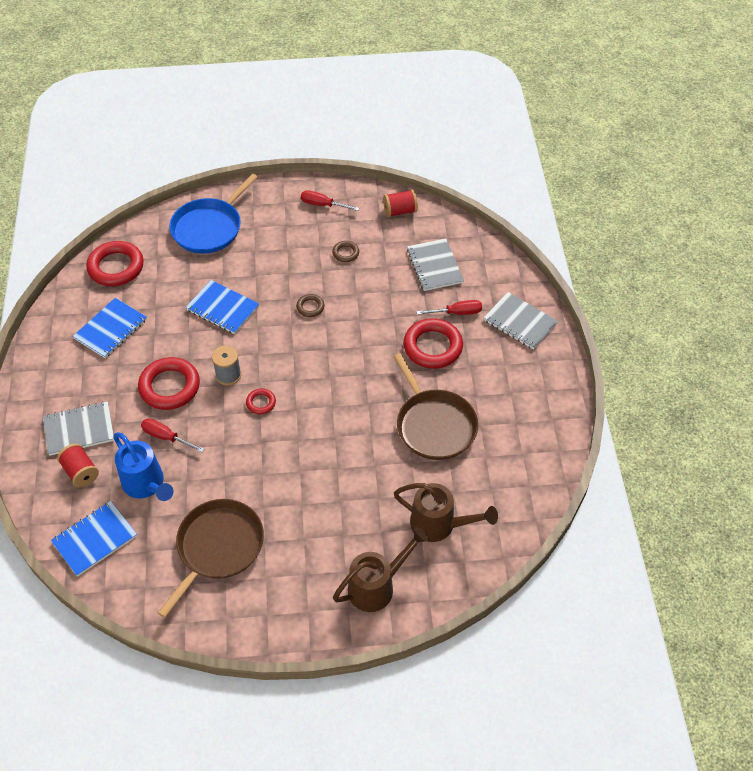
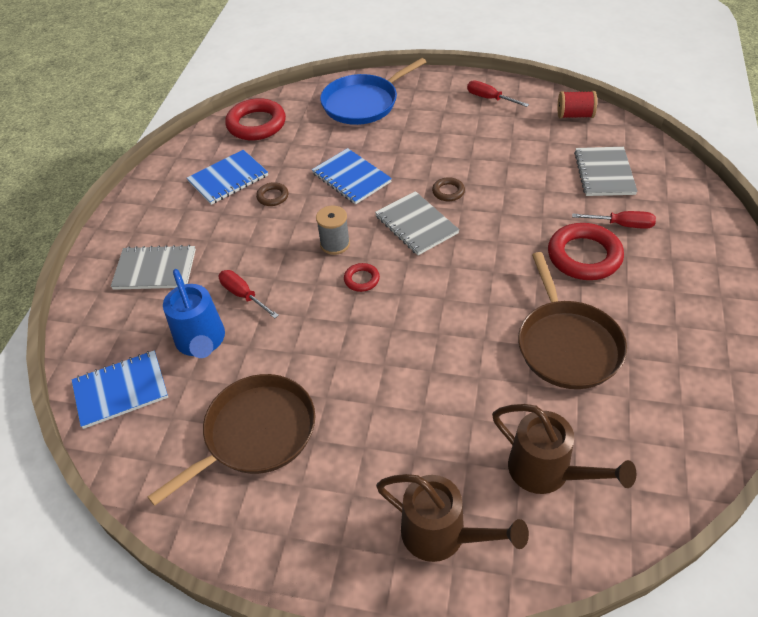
camera: 20 degrees right, 5 degrees down
red spool [57,443,99,487] -> none
red ring [138,357,200,410] -> none
brown ring [332,241,359,262] -> brown ring moved to [256,182,288,206]
brown watering can [333,527,429,612] -> brown watering can turned 45 degrees clockwise [376,474,529,562]
grey notebook [484,292,558,350] -> grey notebook moved to [375,191,459,255]

